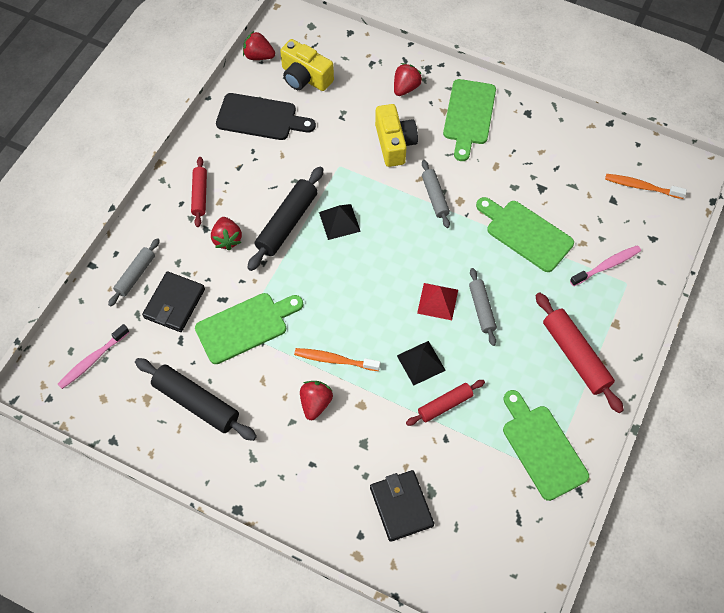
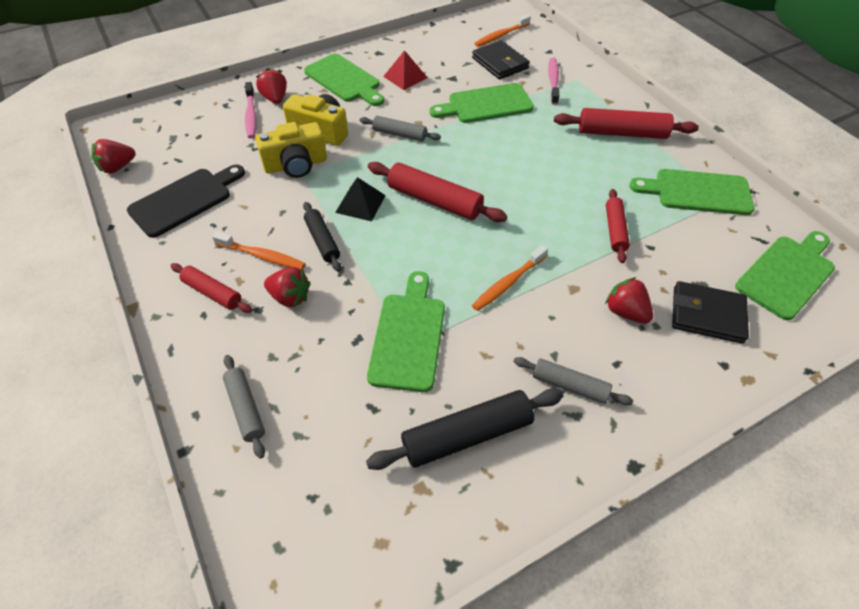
camera: 55 degrees left, 10 degrees down
pink toothbrush [58,324,129,389] -> pink toothbrush moved to [245,82,257,139]
black wallet [142,271,205,332] -> black wallet moved to [472,40,530,79]
black rolling pin [247,166,323,271] -> black rolling pin [303,202,341,272], size x0.61
yellow camera [280,39,334,91] -> yellow camera moved to [255,122,327,178]
red strawberry [300,381,333,420] -> red strawberry moved to [605,277,653,324]
black pyramid [397,341,446,386] -> none
red pyramid [417,283,458,320] -> red pyramid moved to [383,50,428,90]
grey rolling pin [469,268,497,346] -> grey rolling pin moved to [514,357,633,405]
none -> orange toothbrush [212,231,306,270]
none -> red rolling pin [368,162,507,222]
none -> green cutting board [735,231,835,320]

